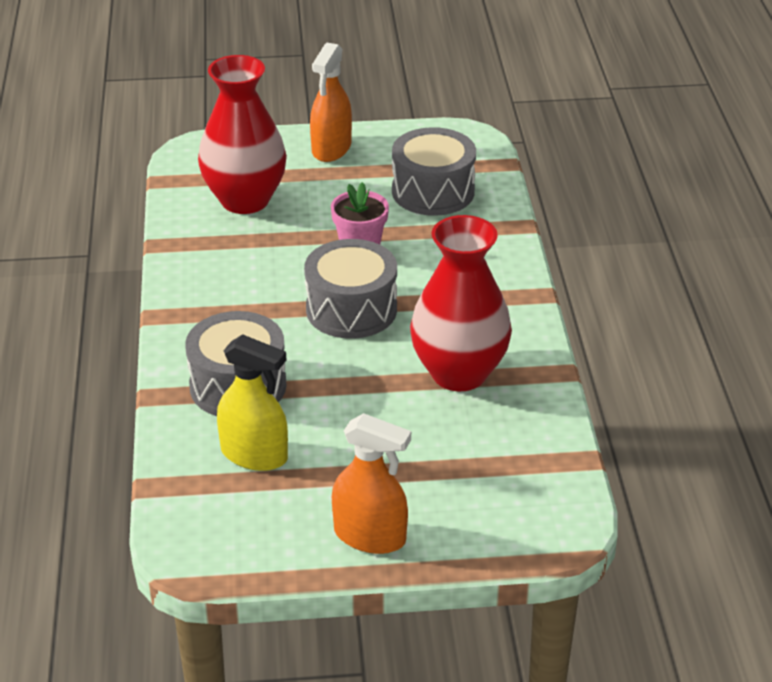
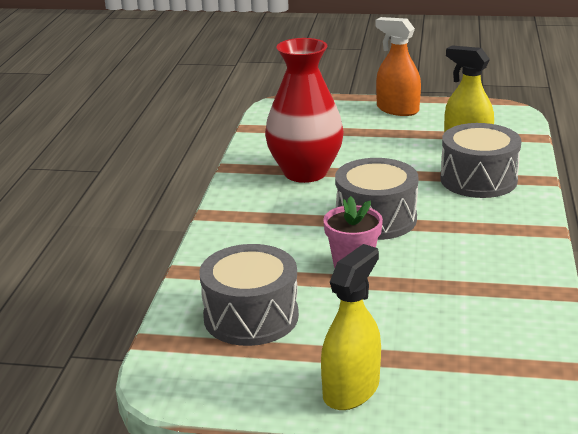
camera: 165 degrees left, 10 degrees down
red vase [198,55,287,214] -> none
orange spray bottle [310,43,352,162] -> yellow spray bottle [321,244,381,410]

